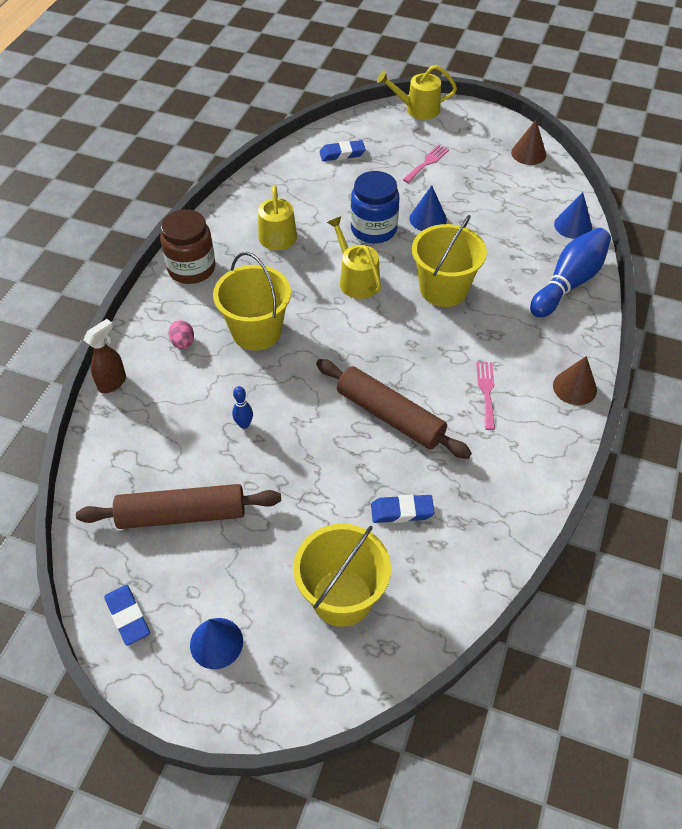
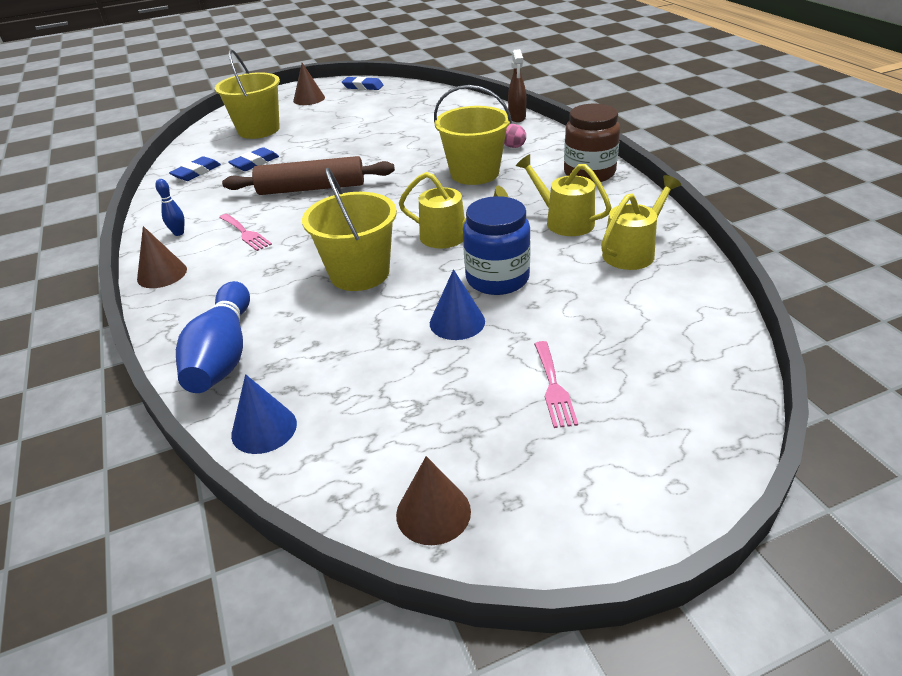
camera: 140 degrees right, 15 degrees down
brown rolling pin [76,484,281,529] -> none
blue cone [190,618,243,669] -> brown cone [293,63,325,105]
blue bowling pin [232,386,253,429] -> blue bowling pin moved to [155,179,185,236]
blue eraser [320,140,366,161] -> blue eraser moved to [169,156,221,181]
yellow watering can [377,65,457,119] -> yellow watering can moved to [601,175,681,270]

